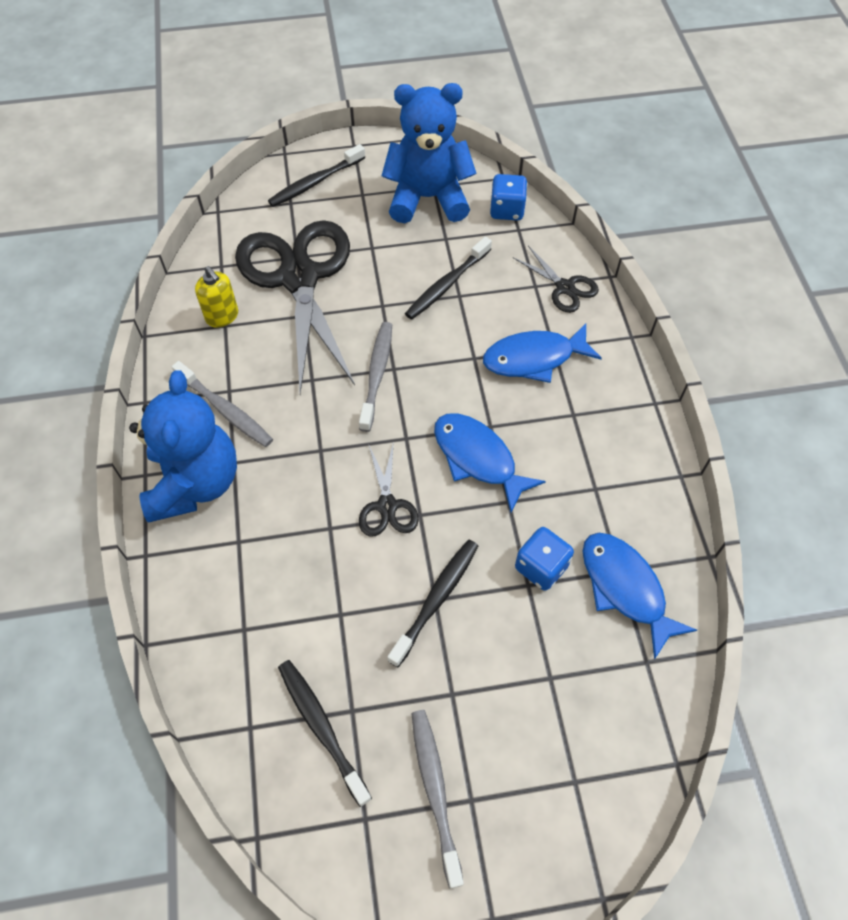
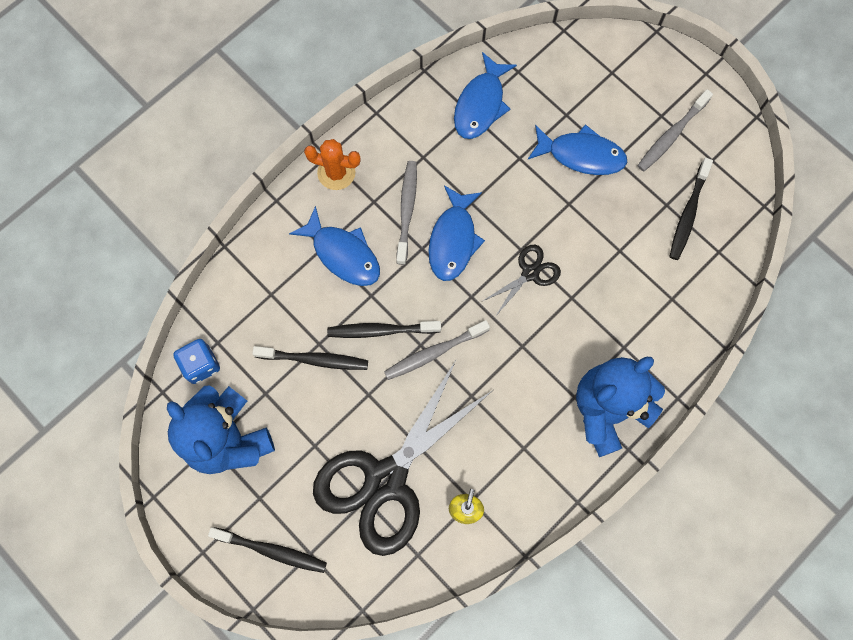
camera: 125 degrees left, 15 degrees up
grey toothbrush [172,361,273,447] -> grey toothbrush moved to [396,161,417,265]
black toothbrush [387,540,478,668] -> black toothbrush moved to [327,321,441,338]
black scissors [513,246,599,313] -> none
blue dice [515,527,574,591] -> none
none -> orange cactus [304,139,361,190]
none -> blue fish [527,124,627,175]

